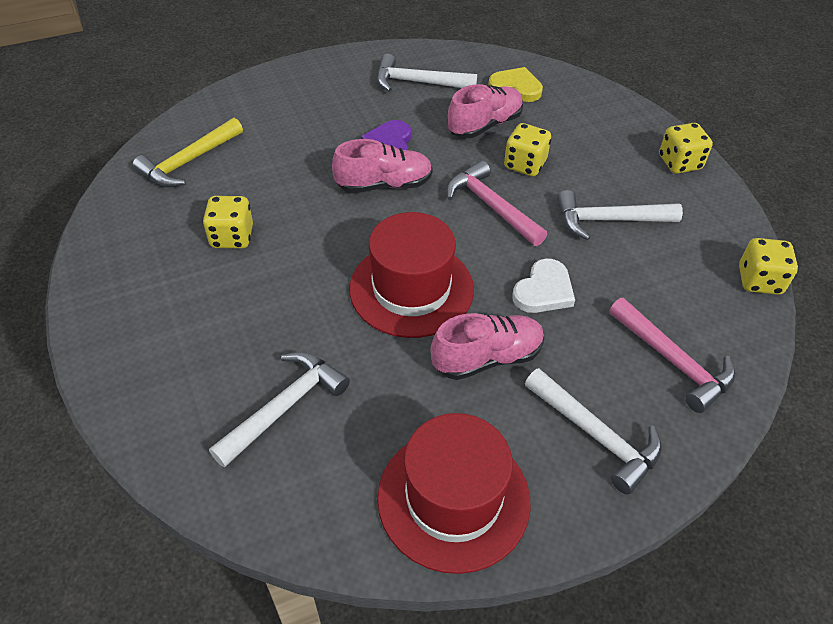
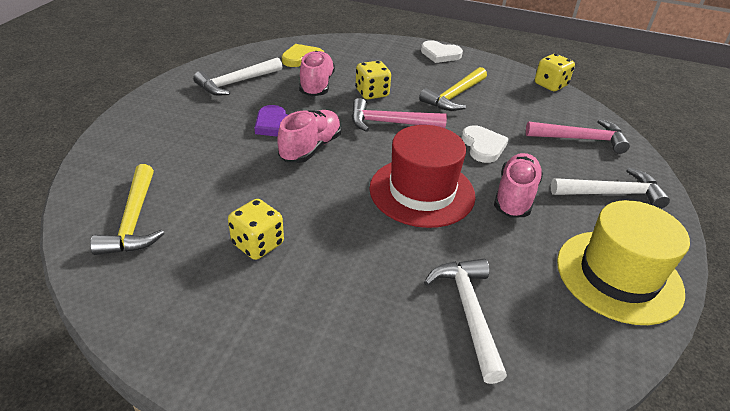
camera: 50 degrees left, 10 degrees down
red hat [377,413,531,574] -> yellow hat [557,200,690,325]
white hammer [557,190,683,240] -> yellow hammer [419,67,487,111]
yellow dice [659,123,713,174] -> white heart [421,40,463,63]

